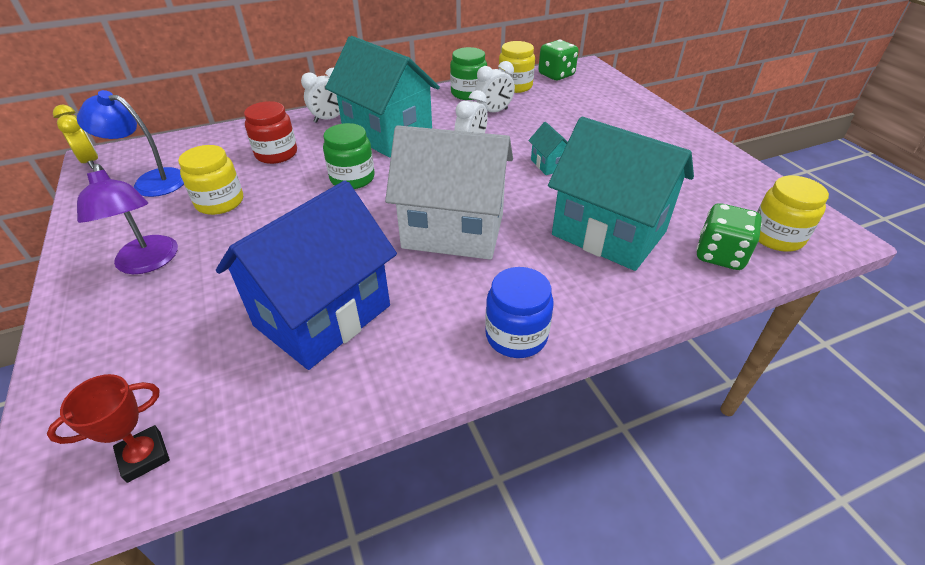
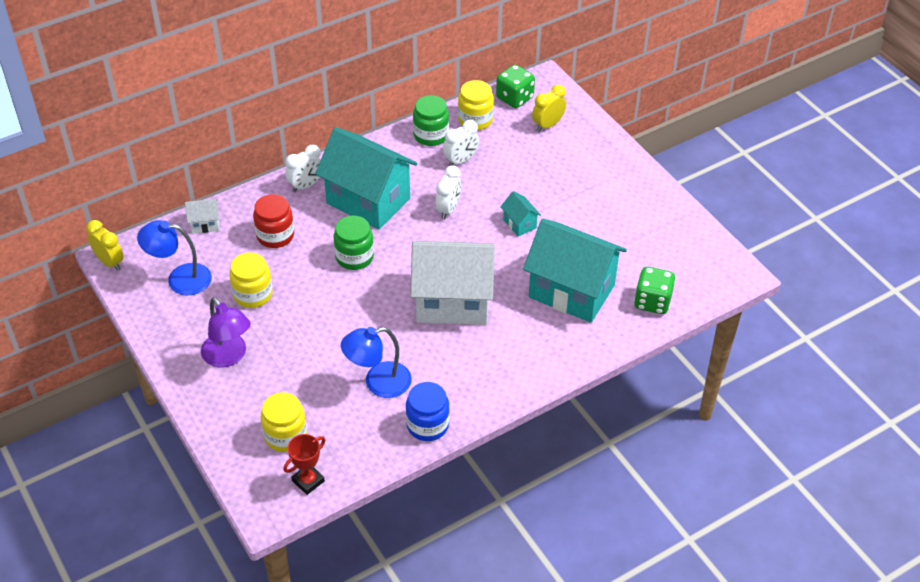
camera: 10 degrees left, 5 degrees up
blue house [216,181,397,370] -> blue lamp [341,327,412,398]
blue jar [485,267,554,358] -> blue jar moved to [406,382,450,441]
yellow jar [757,176,829,252] -> yellow jar moved to [261,392,307,452]
none -> white house [185,199,219,234]
none -> yellow clock [532,85,566,132]

